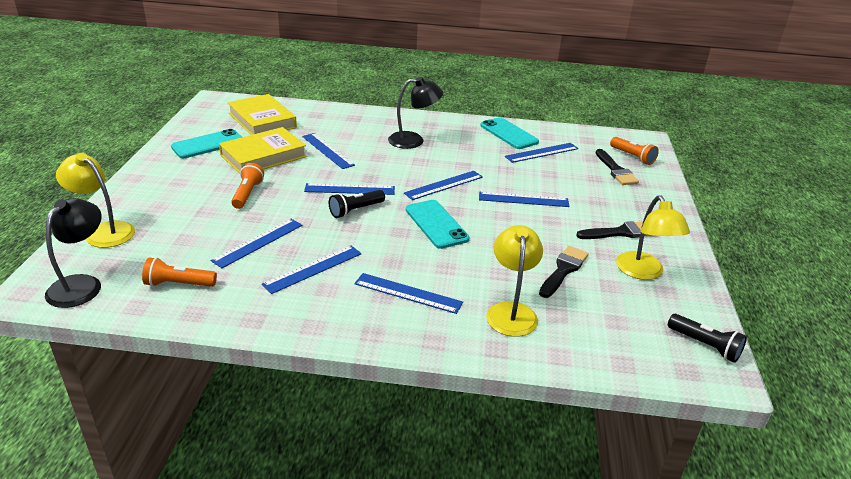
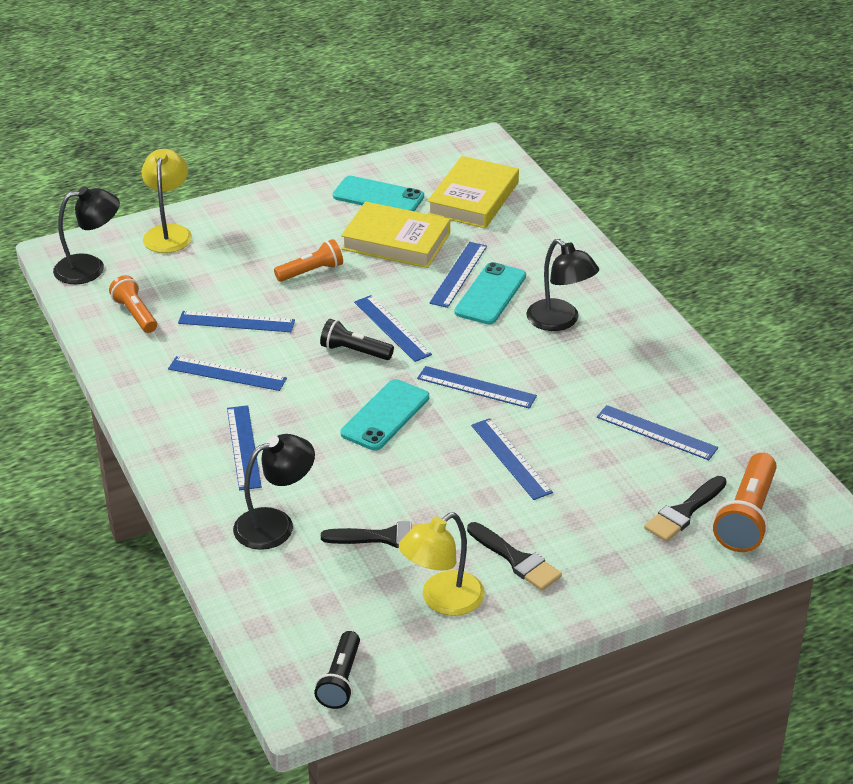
camera: 60 degrees right, 5 degrees up
turquoise phone [480,117,539,149] -> turquoise phone moved to [454,262,526,324]
yellow lamp [486,225,543,337] -> black lamp [233,434,315,550]
orange flashlight [610,137,659,165] -> orange flashlight [713,453,777,552], size x1.55

